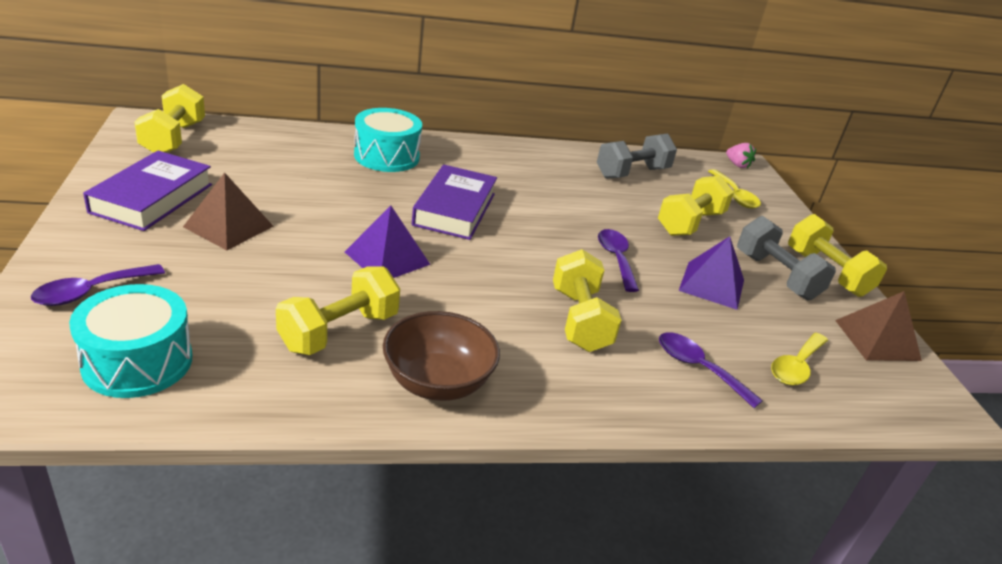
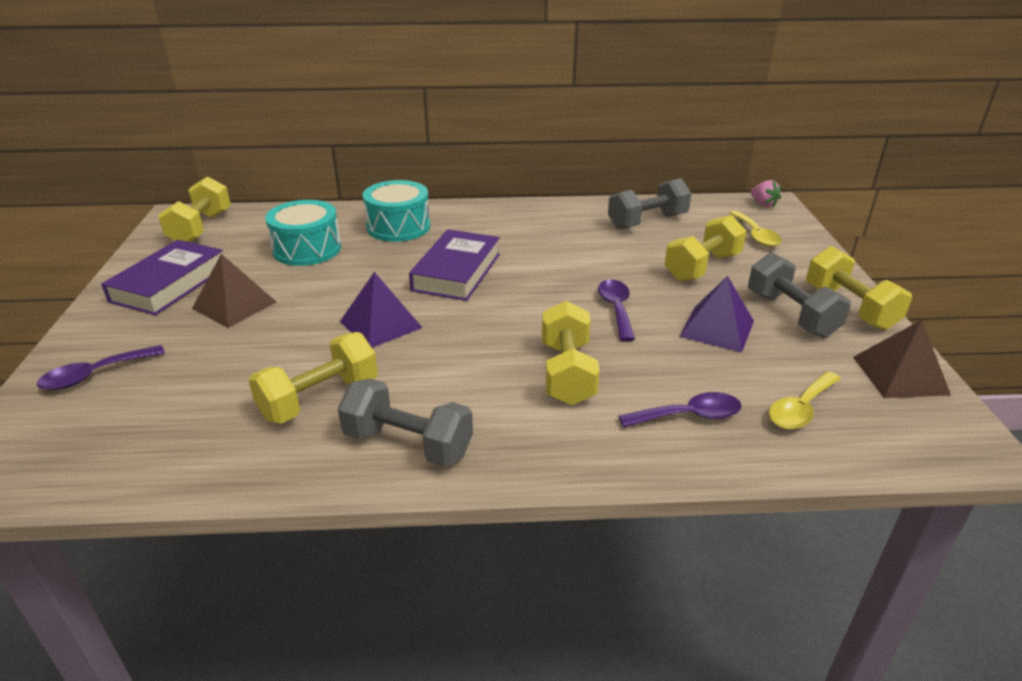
camera: 10 degrees right, 0 degrees up
turquoise drum [69,284,192,398] -> turquoise drum moved to [265,200,341,266]
brown bowl [383,311,500,401] -> grey dumbbell [338,379,473,467]
purple spoon [659,332,763,408] -> purple spoon turned 120 degrees clockwise [618,392,742,428]

